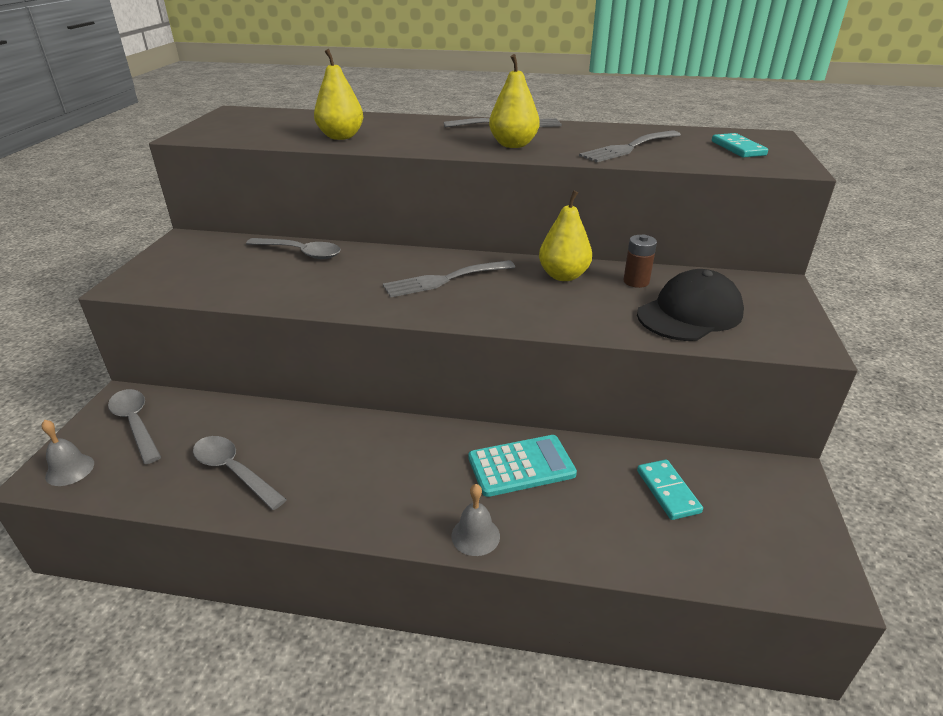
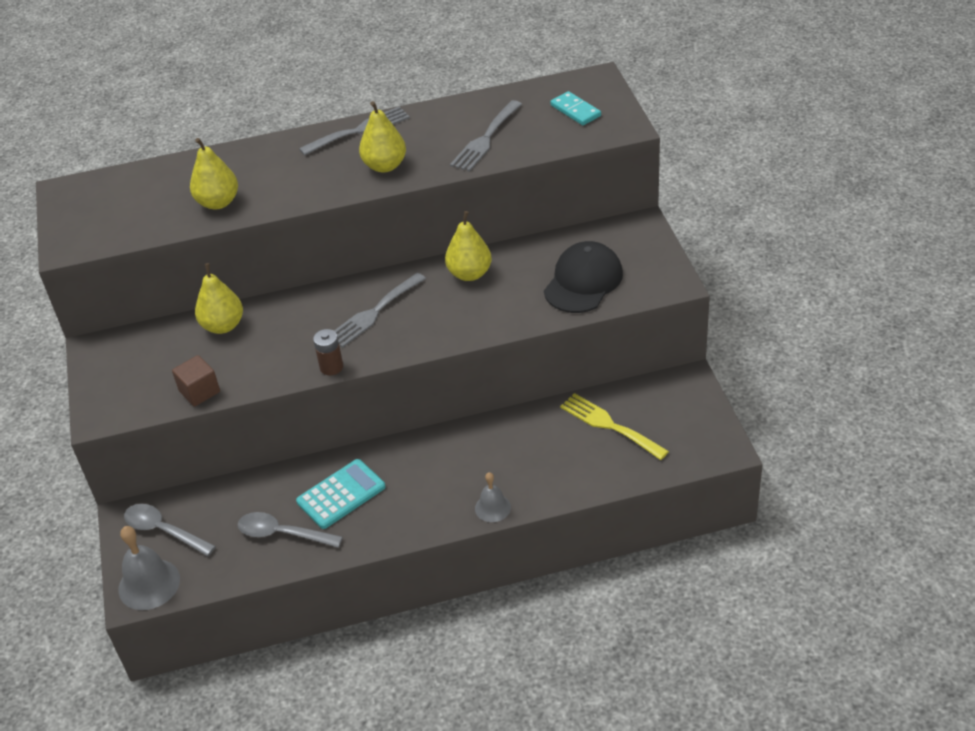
camera: 20 degrees left, 10 degrees up
grey bell [42,420,94,486] -> grey bell [118,526,180,610], size x1.66
grey spoon [246,238,341,259] -> yellow pear [195,263,243,334]
turquoise calculator [468,435,577,497] -> turquoise calculator moved to [296,459,385,529]
brown battery [623,235,657,288] -> brown battery moved to [313,329,343,376]
turquoise domino [637,459,703,520] -> yellow fork [560,393,669,460]
none -> brown cube [172,355,220,407]

